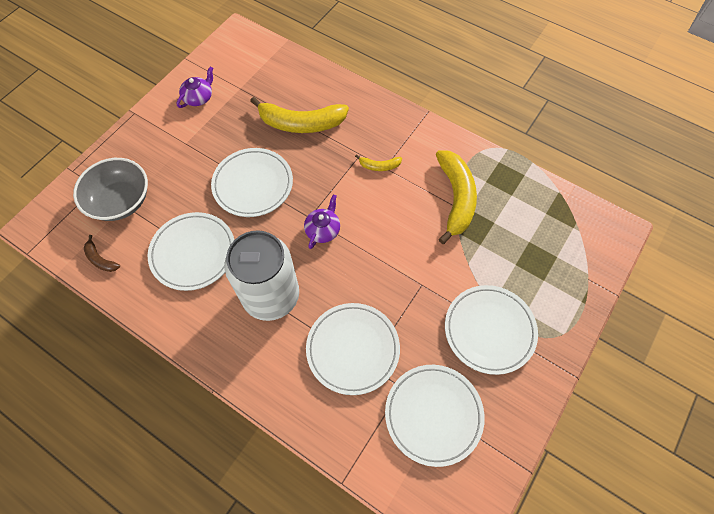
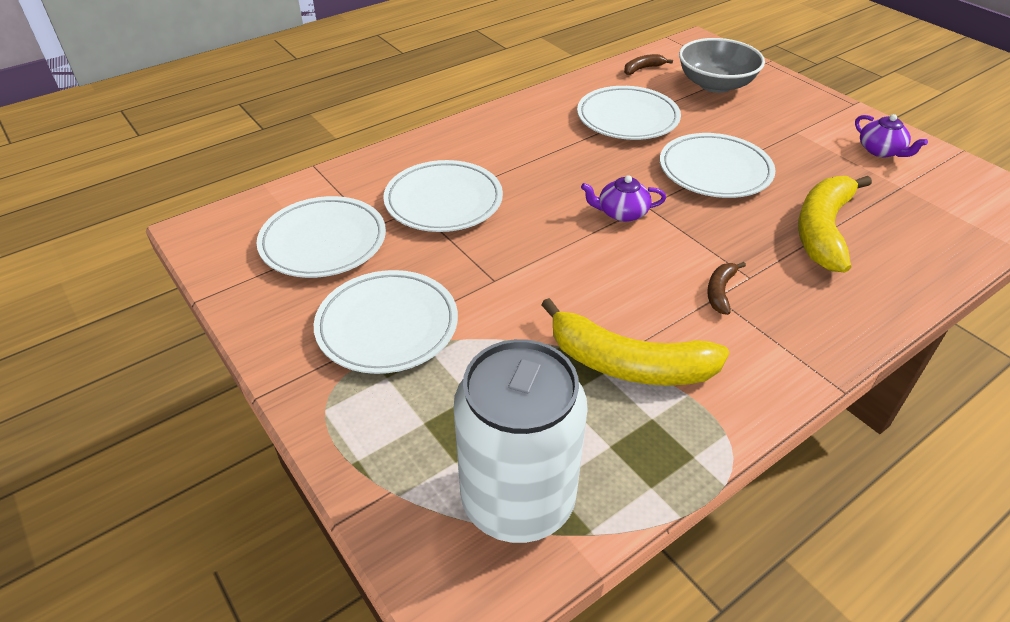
camera: 110 degrees right, 20 degrees down
white can [225,230,299,321] -> white can moved to [454,339,588,543]
purple teapot [304,194,340,249] -> purple teapot turned 135 degrees clockwise [581,175,666,222]
yellow banana [355,154,402,171] -> brown banana [707,262,746,315]

